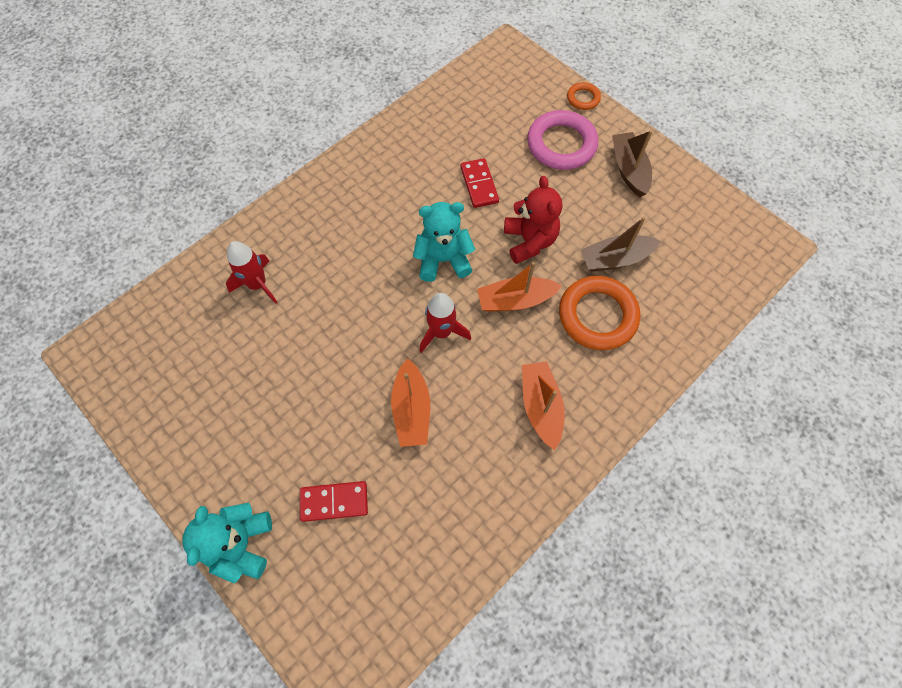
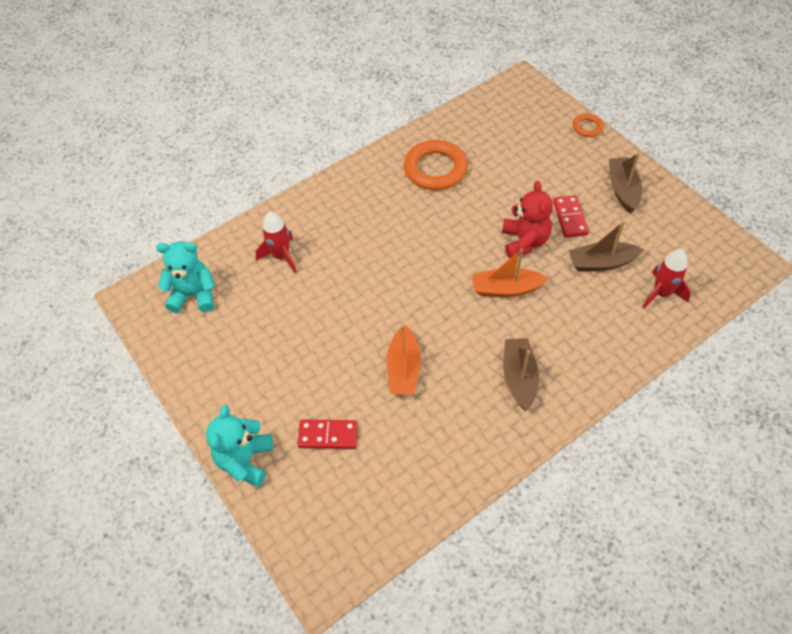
camera: 10 degrees right, 10 degrees down
turquoise teddy bear [413,202,476,282] -> turquoise teddy bear moved to [156,241,215,313]
red rocket [420,293,471,353] -> red rocket moved to [643,249,691,308]
red domino [460,158,499,208] -> red domino moved to [553,195,589,238]
orange boat [522,361,565,450] -> brown boat [503,338,539,411]
pink ring [527,110,598,170] -> none
orange ring [559,276,640,350] -> orange ring moved to [404,140,468,190]

